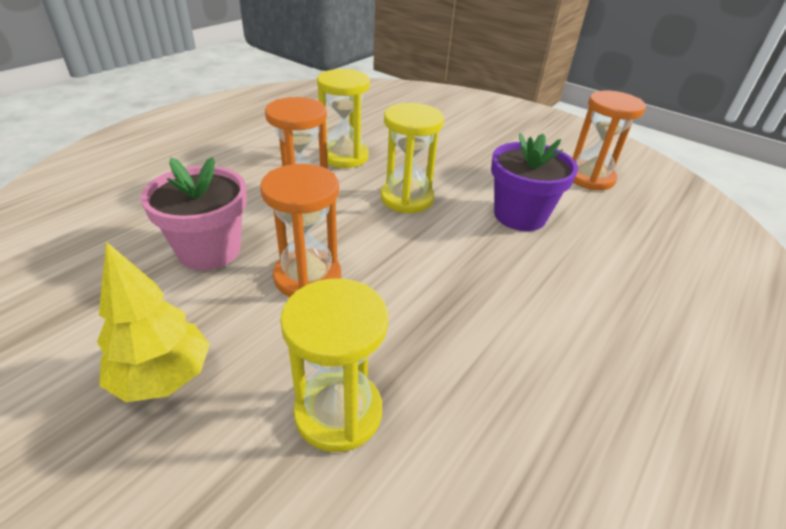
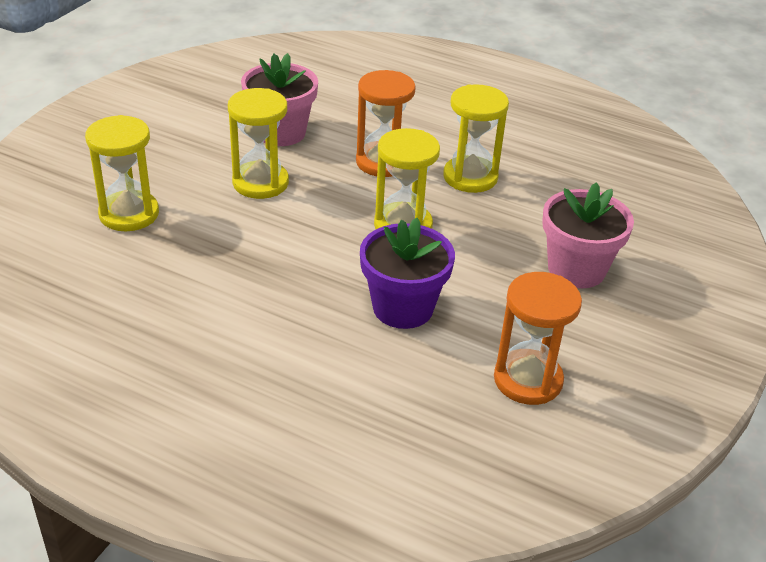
camera: 80 degrees right, 0 degrees up
yellow tree [97,242,210,402] -> none
orange hourglass [260,164,341,297] -> yellow hourglass [228,88,289,199]
none -> pink flower pot [542,182,634,288]

